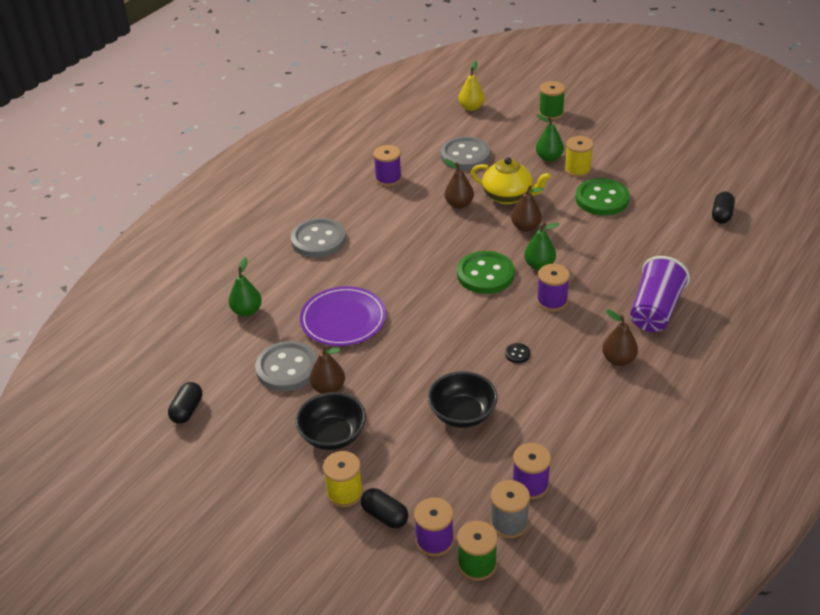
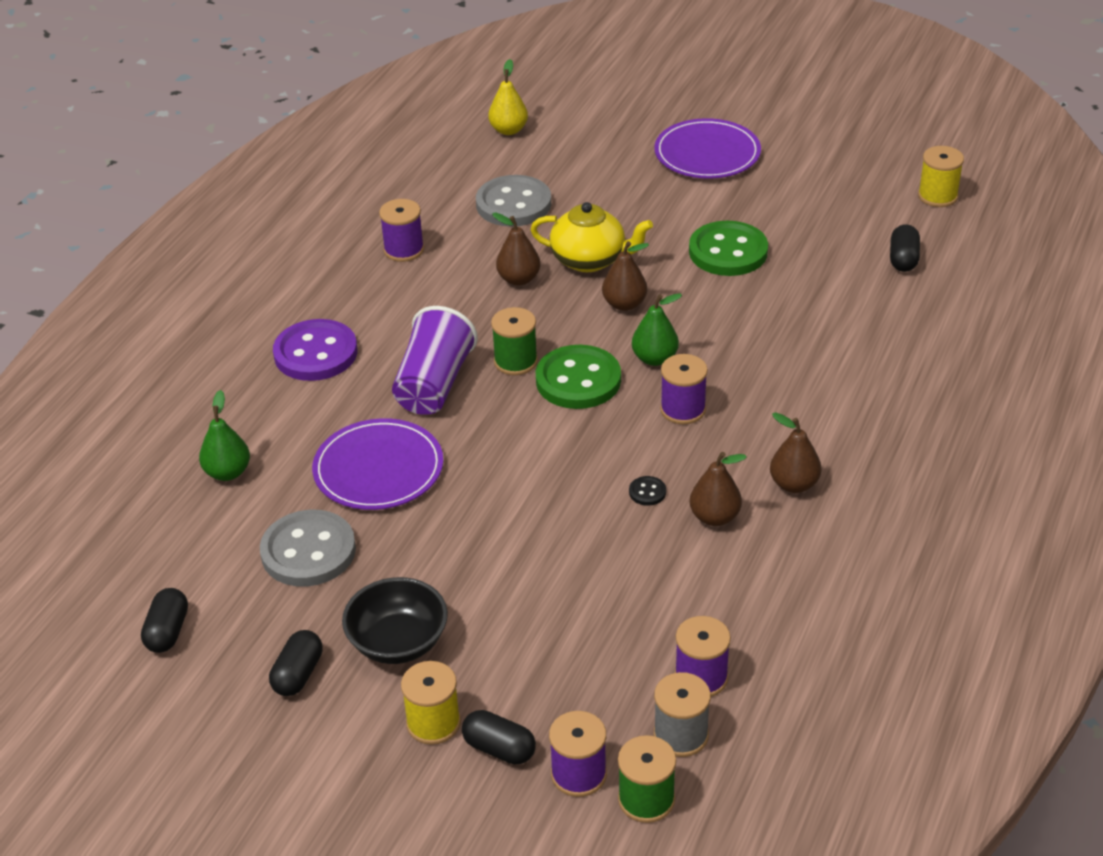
camera: 10 degrees left, 0 degrees up
grey button [291,218,346,258] -> purple button [273,319,357,381]
brown pear [310,345,345,394] -> brown pear moved to [689,452,747,526]
black bowl [428,371,498,428] -> none
green pear [536,114,564,162] -> none
green spool [539,81,565,120] -> green spool moved to [491,307,538,375]
yellow spool [564,136,594,177] -> yellow spool moved to [918,146,964,207]
purple cup [630,256,690,332] -> purple cup moved to [392,306,478,415]
none -> black capsule [269,630,323,696]
none -> purple plate [654,118,761,179]

